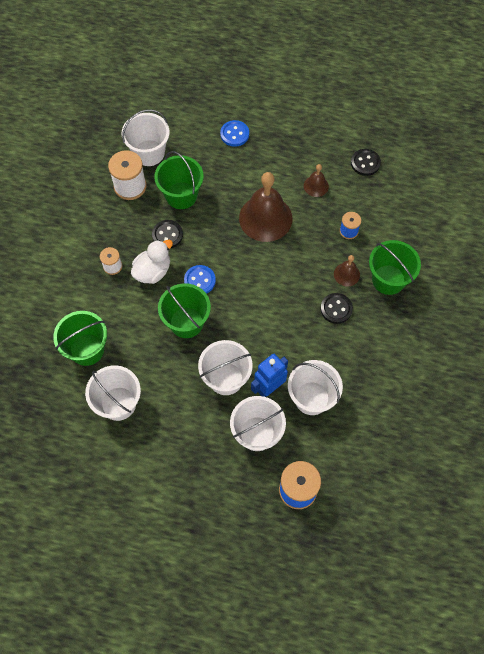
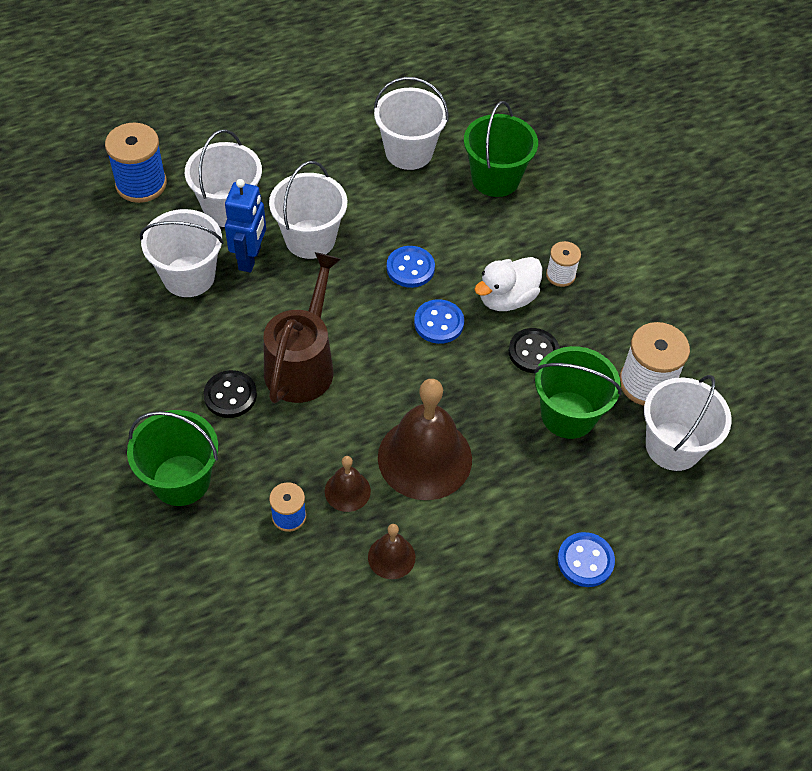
camera: 140 degrees right, 10 degrees down
white duck [131,240,173,284] -> white duck turned 45 degrees clockwise [474,257,542,311]
green bucket [158,283,211,338] -> blue button [387,246,435,288]
brown bell [334,255,360,286] -> brown bell moved to [325,456,371,512]
black button [351,149,381,176] -> none
none -> brown watering can [263,252,341,403]

